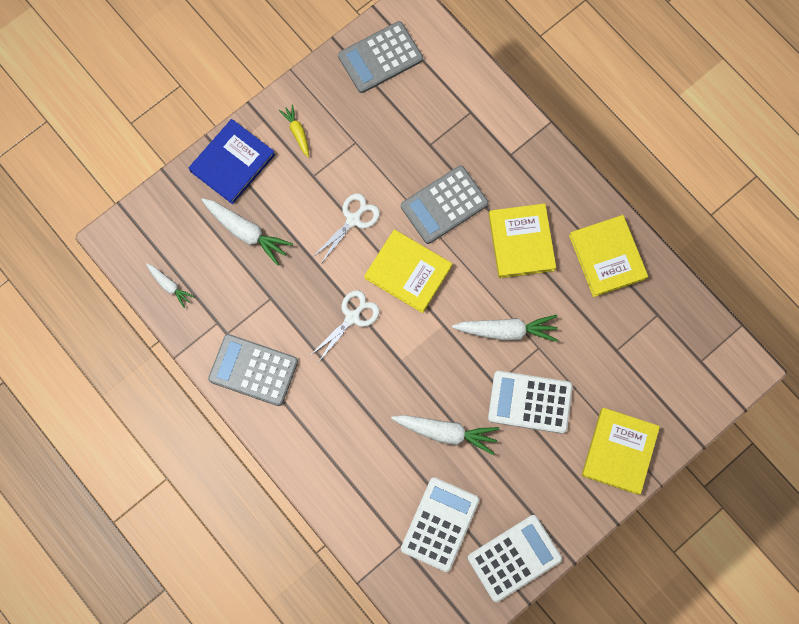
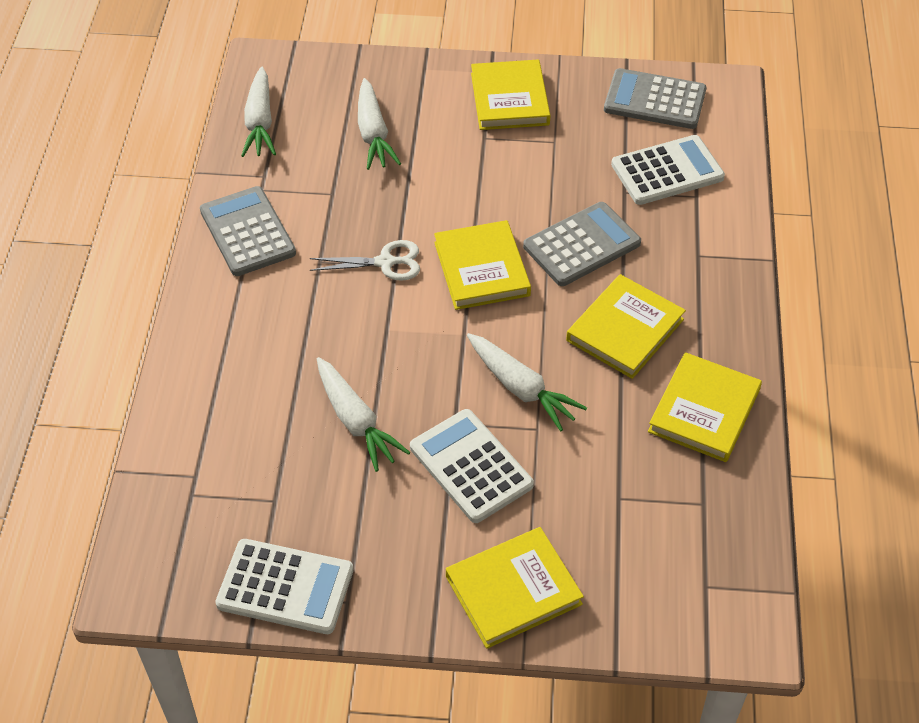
camera: 45 degrees right, 25 degrees down
white carrot [146,264,195,308] -> white carrot [241,67,276,157], size x1.74
blue book [189,119,275,204] -> none
yellow carrot [279,104,309,157] -> yellow book [471,59,550,130]
white scissors [313,193,380,262] -> none
grey calculator [401,166,488,244] -> grey calculator turned 135 degrees clockwise [523,202,641,286]
white calculator [401,477,479,572] -> white calculator moved to [611,135,725,205]

